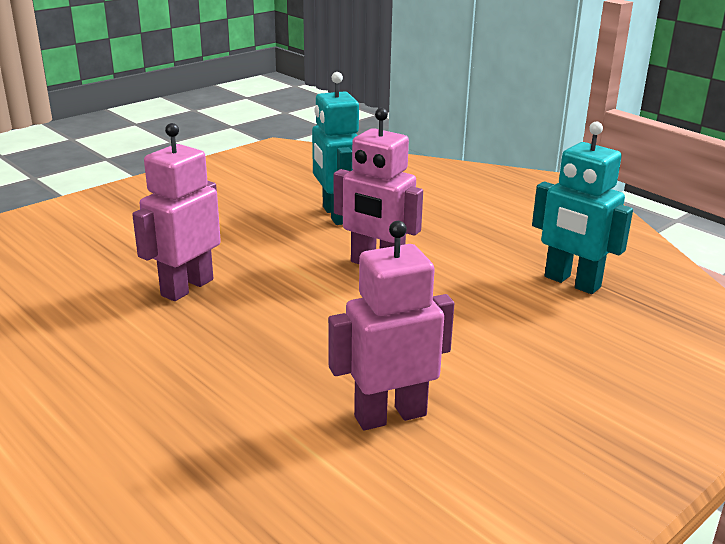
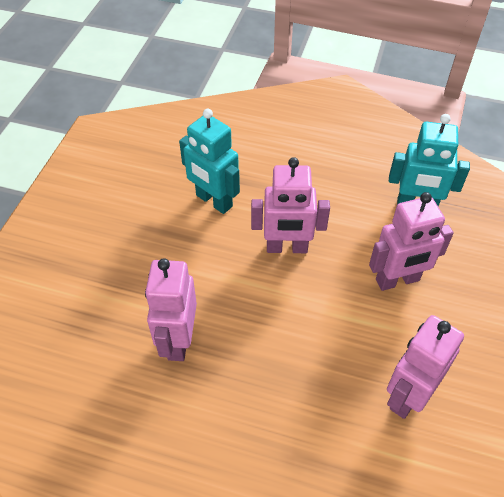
camera: 30 degrees left, 25 degrees up
none -> pink robot [369,192,454,291]

